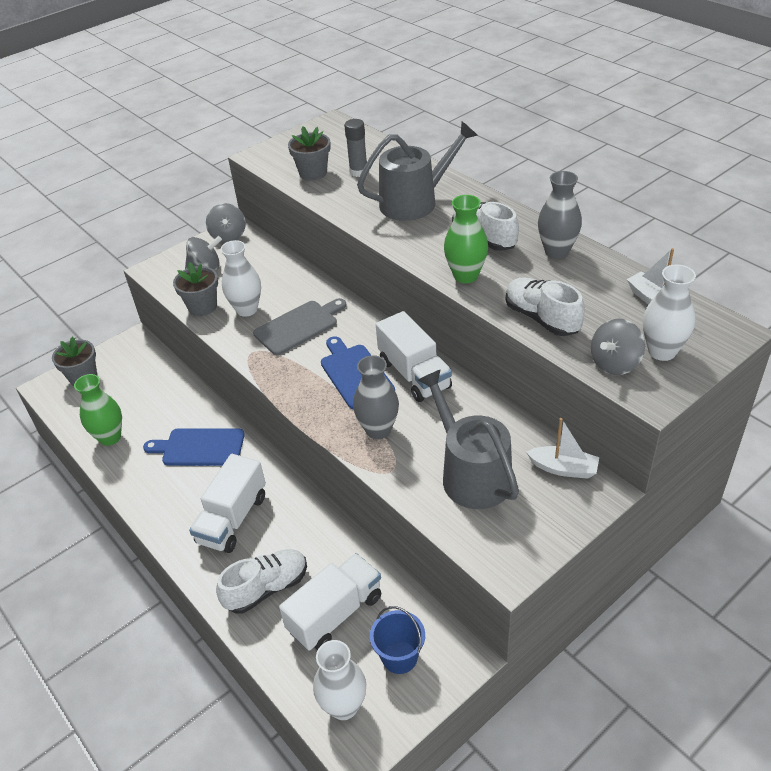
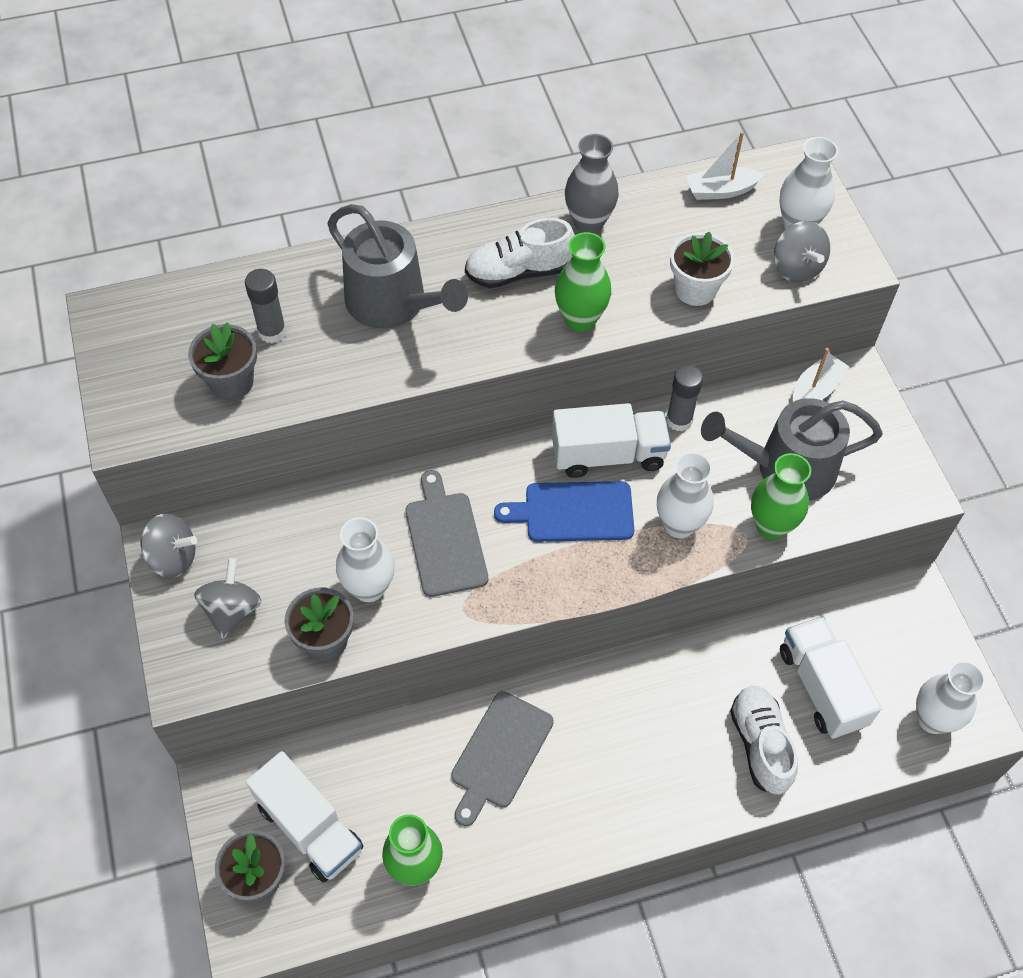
camera: 70 degrees left, 15 degrees up
blue cutting board [143,428,245,466] -> grey cutting board [451,691,554,826]
white truck [189,454,266,553] -> white truck moved to [246,751,363,883]
grey vase [353,355,399,439] -> white vase [657,452,714,538]
grey watering can [357,121,478,221] -> grey watering can turned 135 degrees clockwise [327,204,468,329]
blue bucket [370,606,425,674] -> none
white shoe [506,277,585,336] -> white flower pot [670,232,734,306]
none -> grey glue stick [666,365,703,431]
none -> green vase [751,453,811,540]

